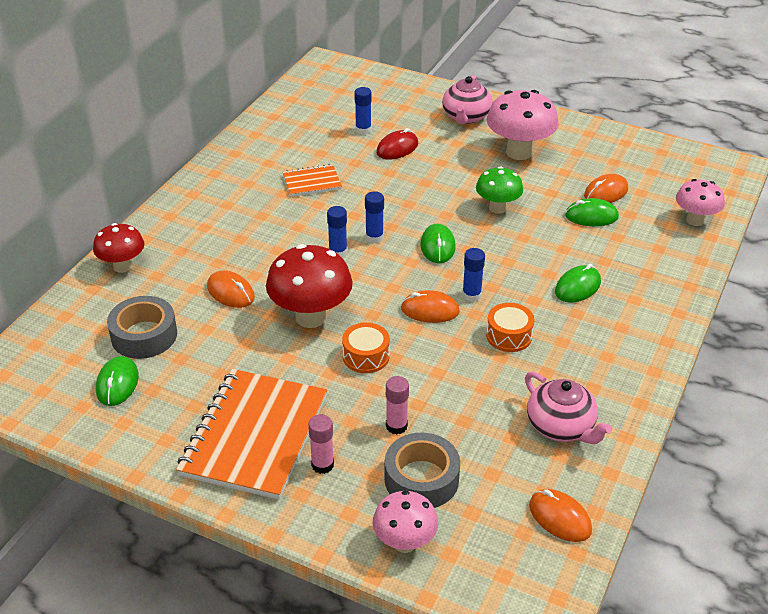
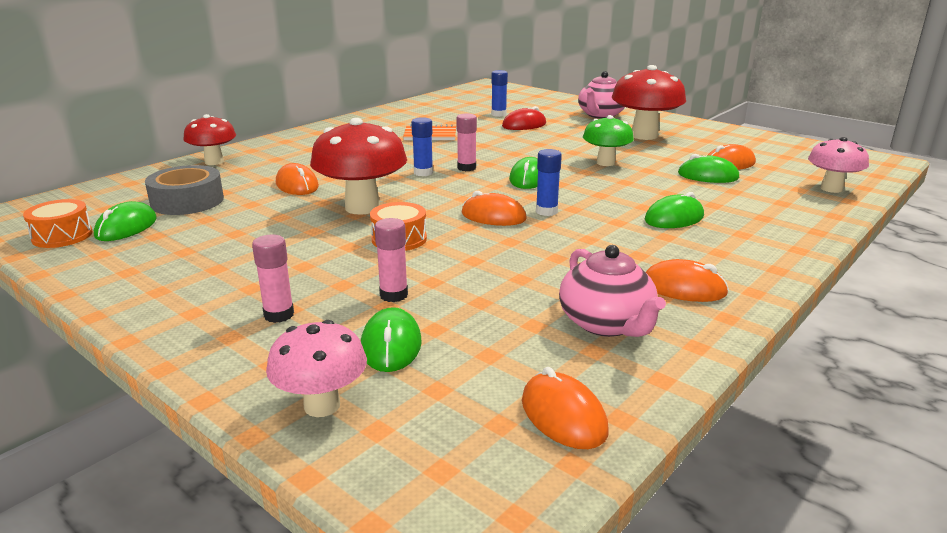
camera: 15 degrees right, 15 degrees down
orange notebook [176,369,327,500] -> none
blue glue stick [365,192,384,243] -> pink glue stick [456,113,477,171]
grey tape [384,432,460,508] -> green mouse [361,307,422,372]
orange drum [486,303,535,352] -> orange drum moved to [23,199,93,248]
pink mushroom [487,90,559,160] -> red mushroom [612,65,686,140]
none -> orange mouse [646,259,729,302]

